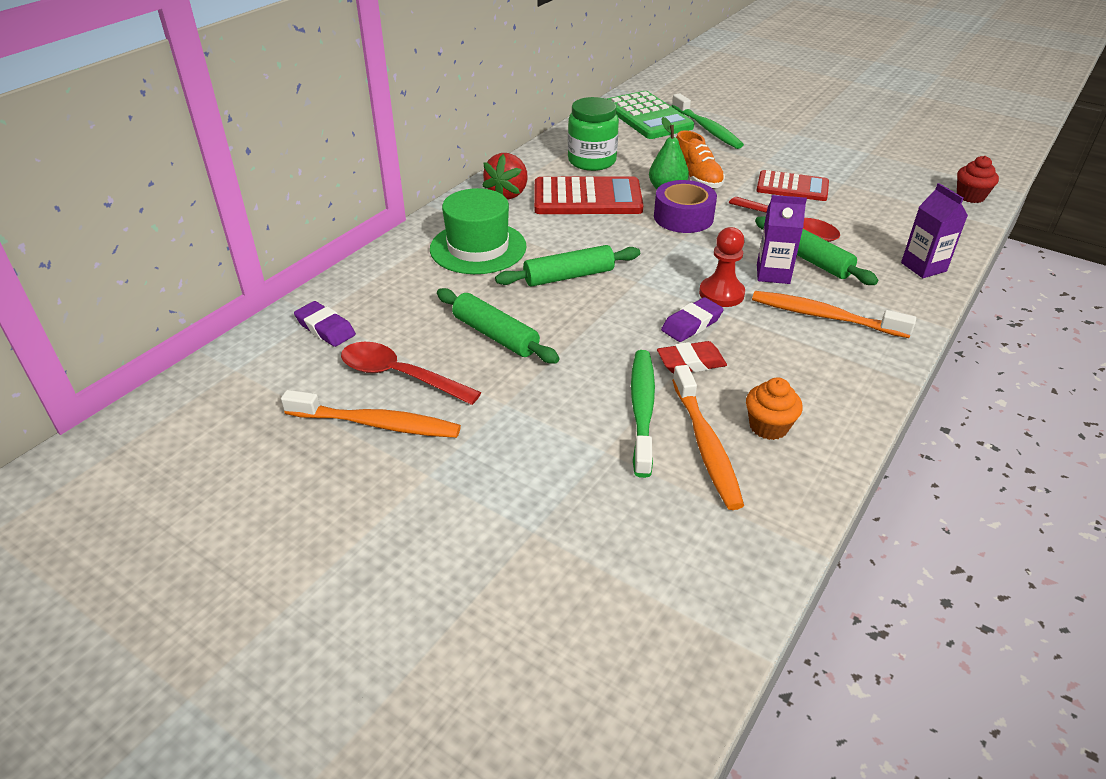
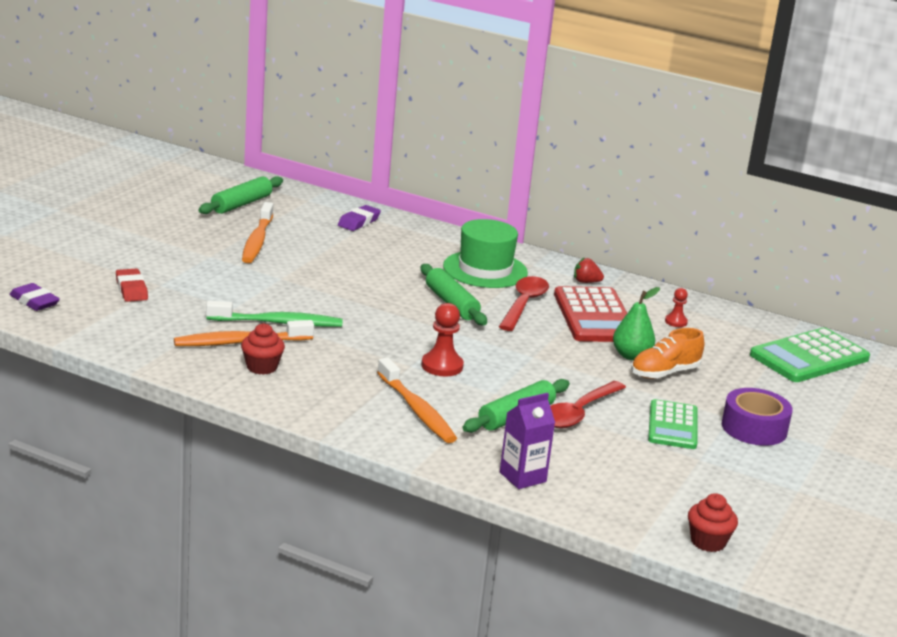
camera: 80 degrees right, 15 degrees down
red spoon [341,342,482,405] -> red spoon moved to [499,276,549,331]
green rolling pin [437,288,559,364] -> green rolling pin moved to [198,176,283,214]
red strawberry [482,153,528,199] -> red strawberry [574,257,604,283], size x0.59
green jar [568,97,619,171] -> red pawn [665,288,688,327]
purple tape [654,180,717,233] -> purple tape moved to [722,388,793,446]
red eraser [657,341,727,374] -> red eraser moved to [116,268,148,302]
purple eraser [661,297,724,342] -> purple eraser moved to [9,283,60,311]
green toothbrush [672,93,744,149] -> none
orange cupcake [746,377,803,440] -> red cupcake [241,323,285,375]
orange toothbrush [752,291,916,338] -> orange toothbrush turned 135 degrees clockwise [377,357,457,443]
red calculator [756,170,829,201] -> green calculator [648,399,698,449]
purple carton [757,195,807,284] -> none

